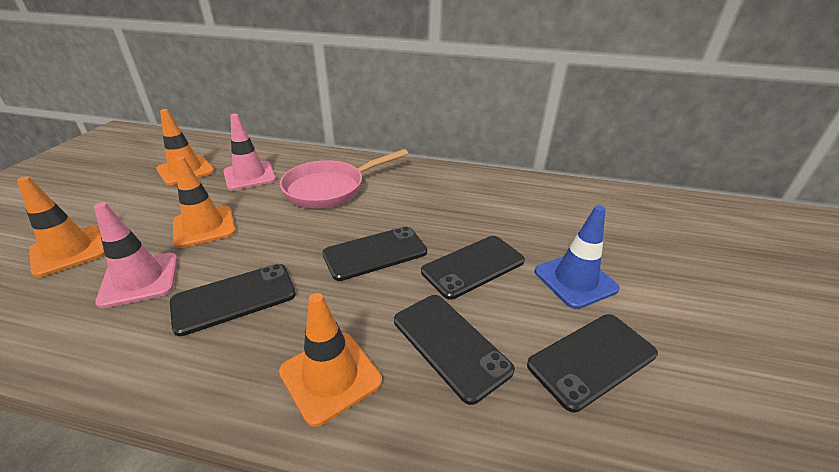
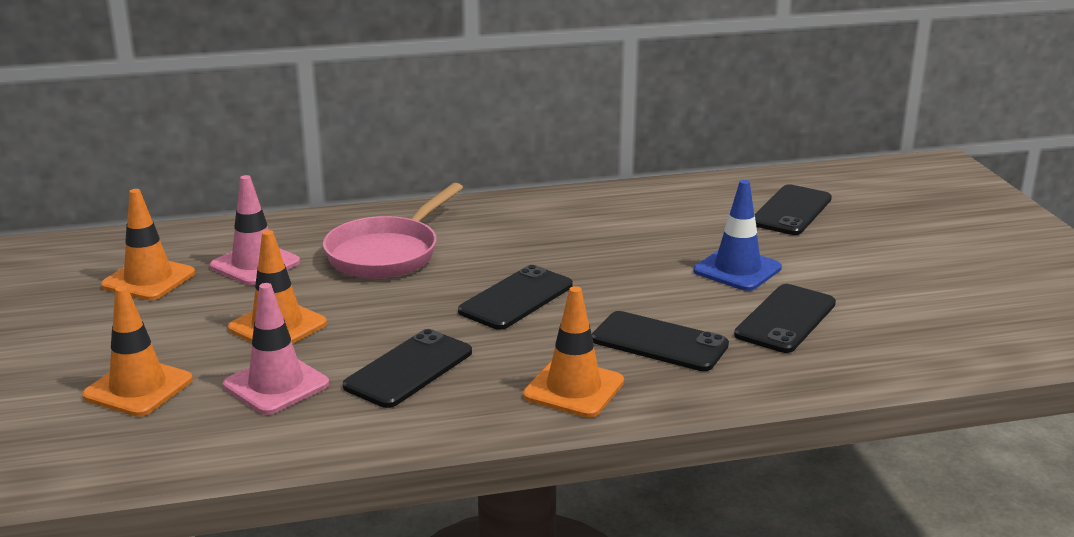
camera: 25 degrees left, 10 degrees down
black phone [421,236,525,299] -> black phone moved to [755,184,832,235]

